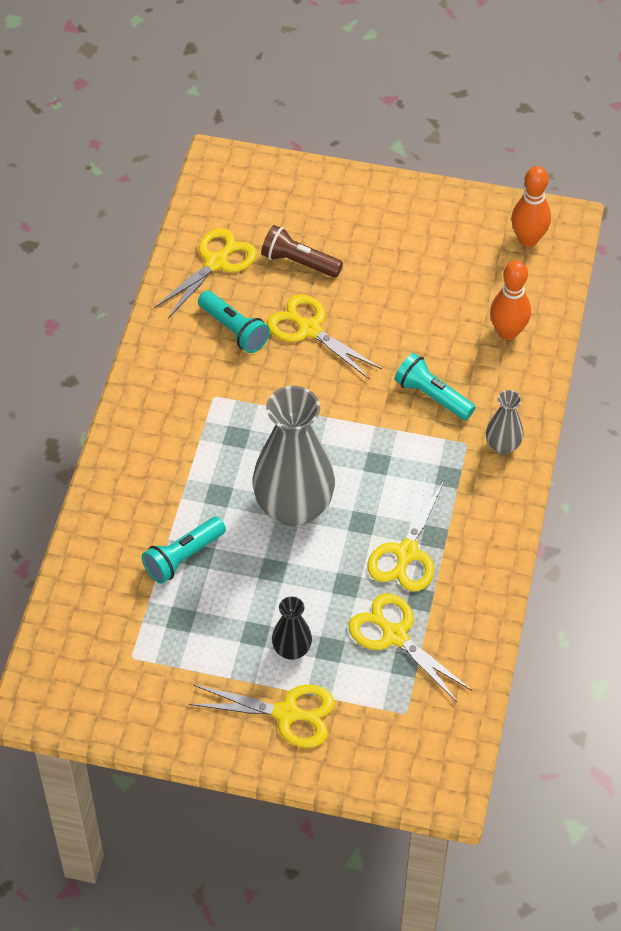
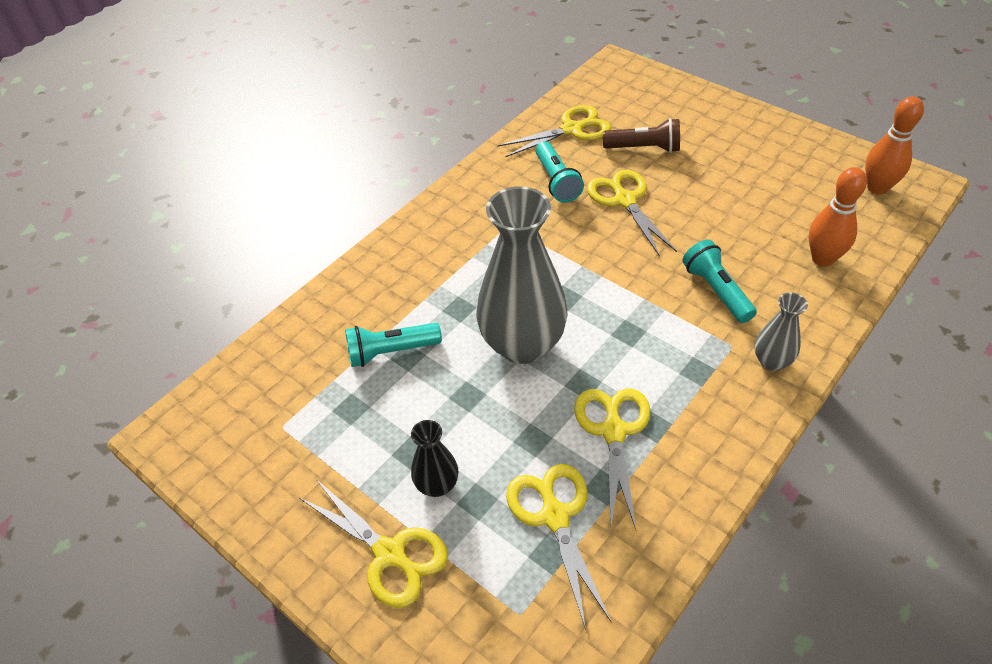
camera: 30 degrees right, 5 degrees down
brown flashlight [261,225,343,278] -> brown flashlight turned 135 degrees clockwise [603,118,680,153]
yellow scissors [367,478,444,592] -> yellow scissors turned 135 degrees clockwise [574,388,651,529]

